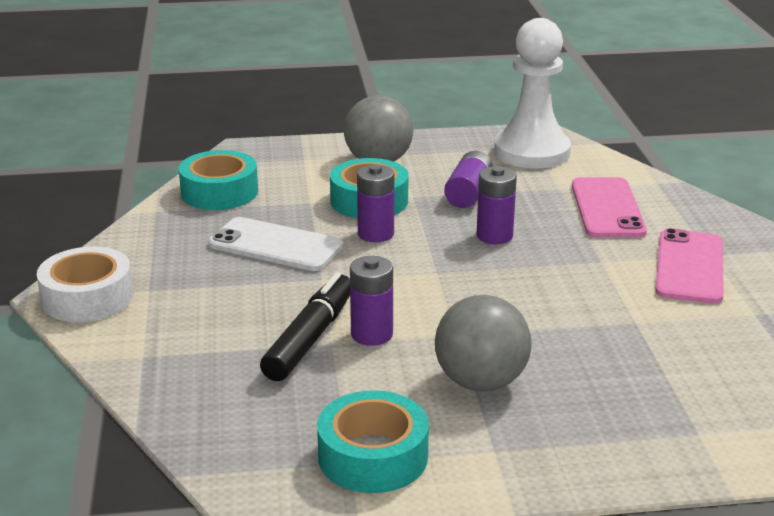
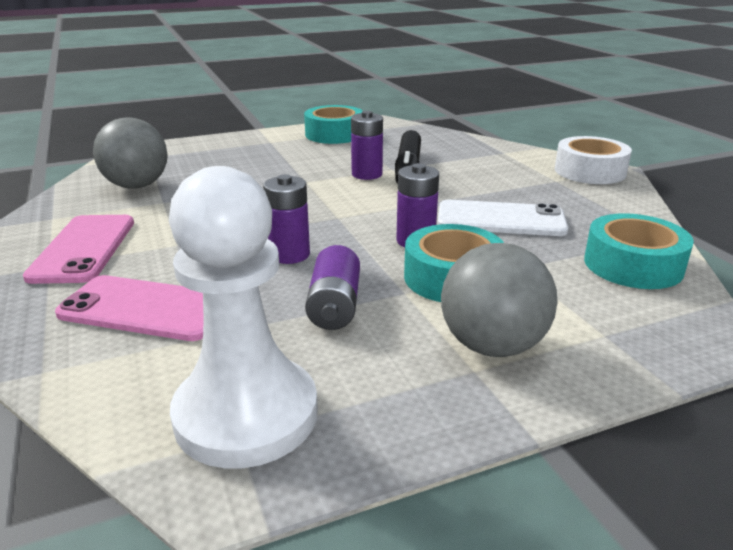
camera: 165 degrees right, 0 degrees up
grey ball [435,295,532,392] -> grey ball moved to [93,117,168,189]
pink phone [572,177,647,237] -> pink phone turned 60 degrees counterclockwise [55,275,203,341]

